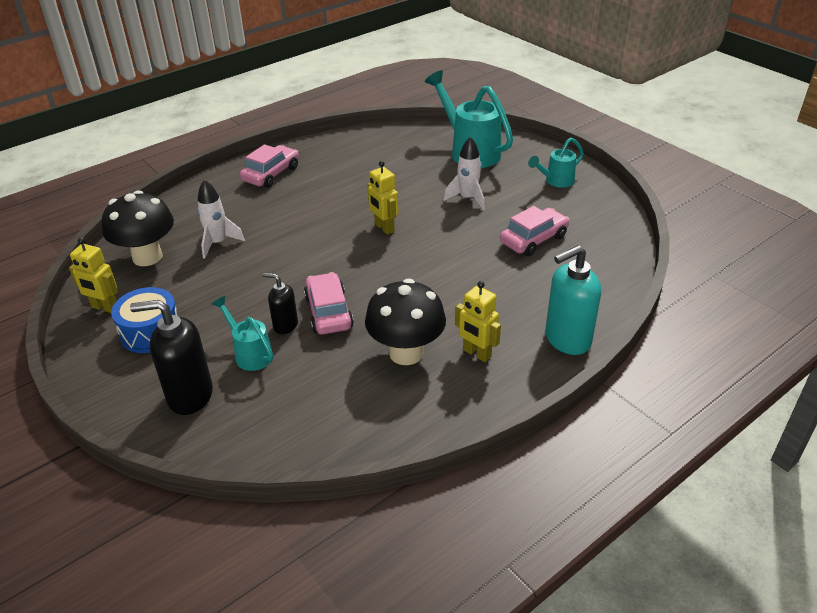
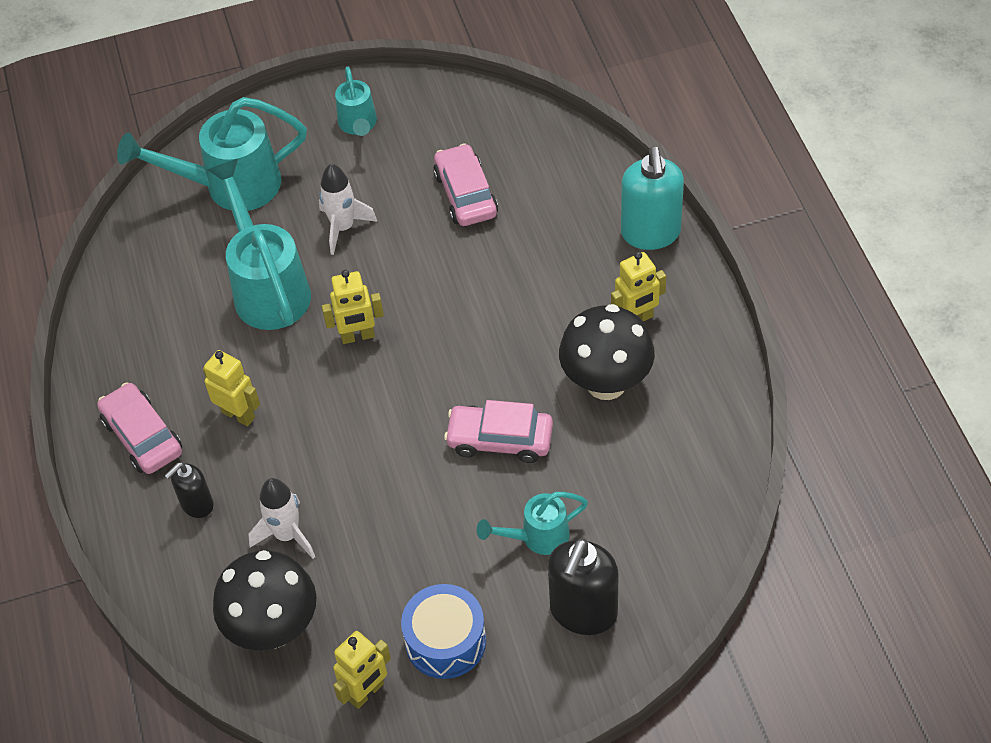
camera: 65 degrees left, 15 degrees up
black soap dispenser [263,273,298,334] -> black soap dispenser moved to [165,462,214,518]
none -> yellow robot [203,350,260,426]
none -> turquoise watering can [207,159,311,330]

